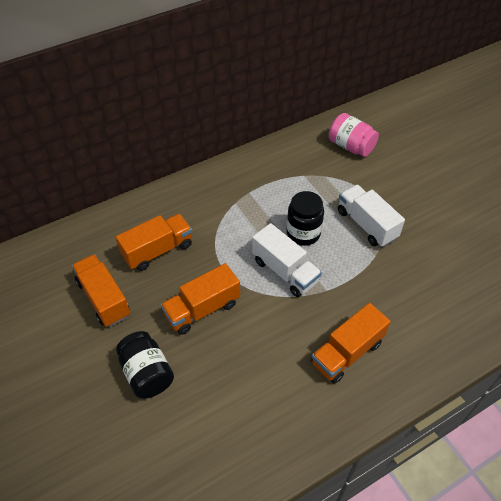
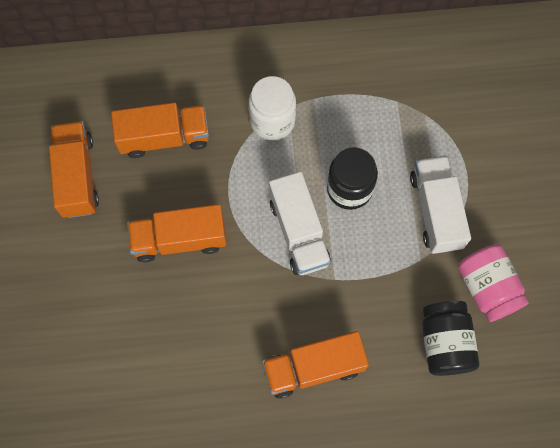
camera: 25 degrees right, 20 degrees up
black jar [116,331,174,399] -> black jar moved to [422,301,479,376]
pink jar [329,113,379,157] -> pink jar moved to [458,244,529,322]
none -> white jar [249,76,296,140]

